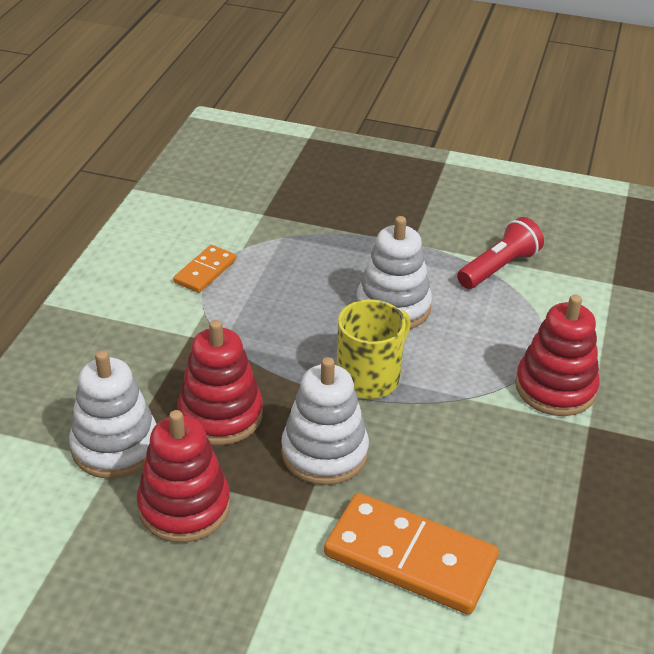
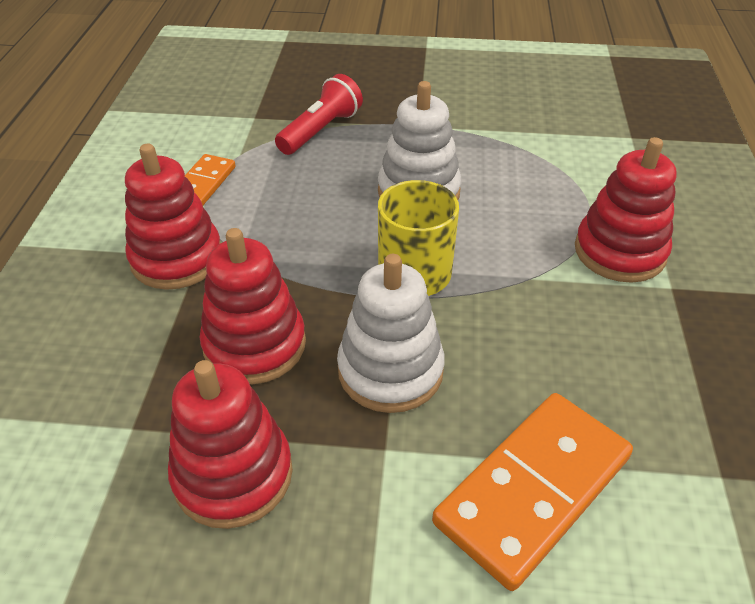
camera: 10 degrees left, 5 degrees up
white stacking toy [69,350,156,479] -> none
orange domino [324,493,499,614] -> orange domino turned 60 degrees counterclockwise [432,393,633,591]
red flashlight [457,217,544,289] -> red flashlight moved to [275,74,363,155]
none -> red stacking toy [125,144,221,290]

